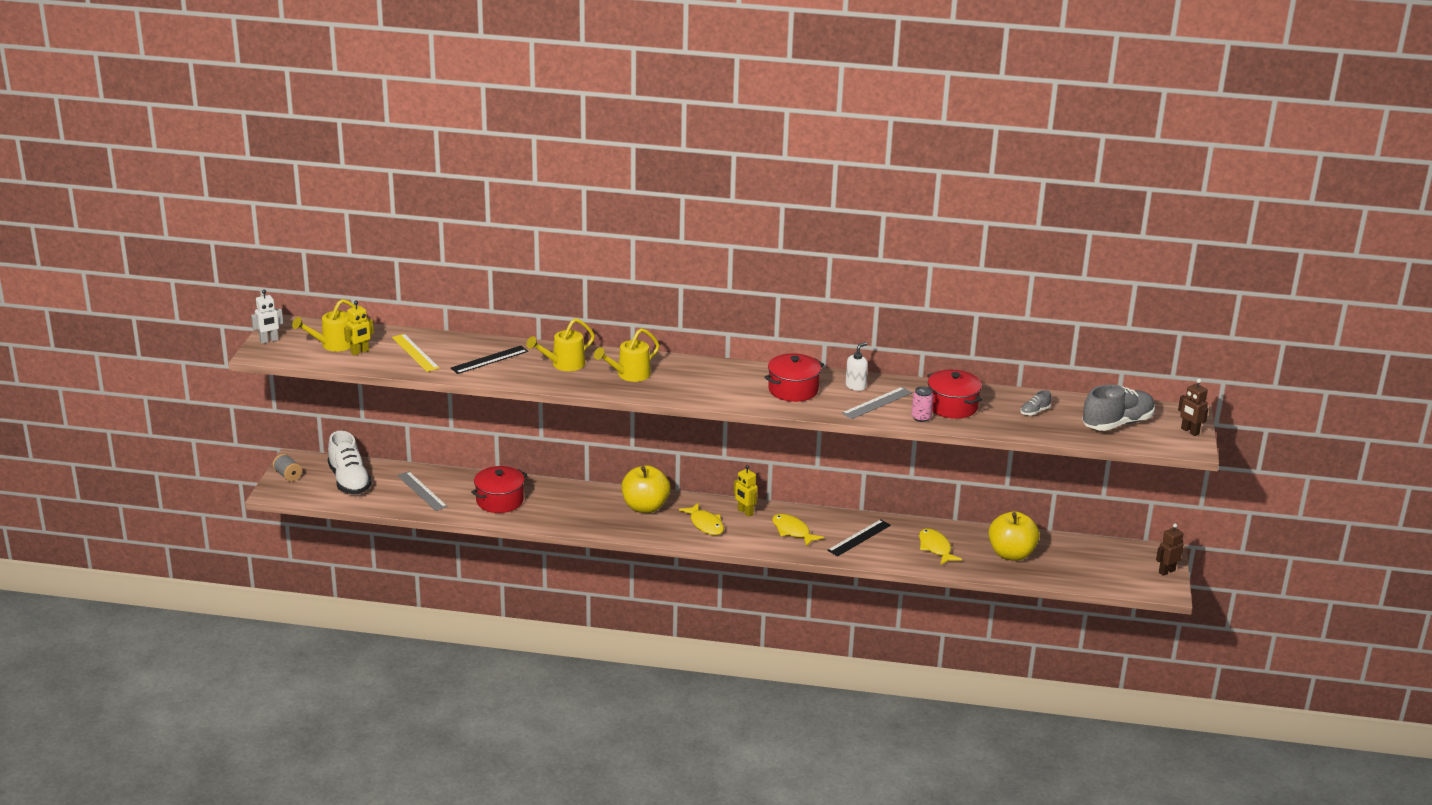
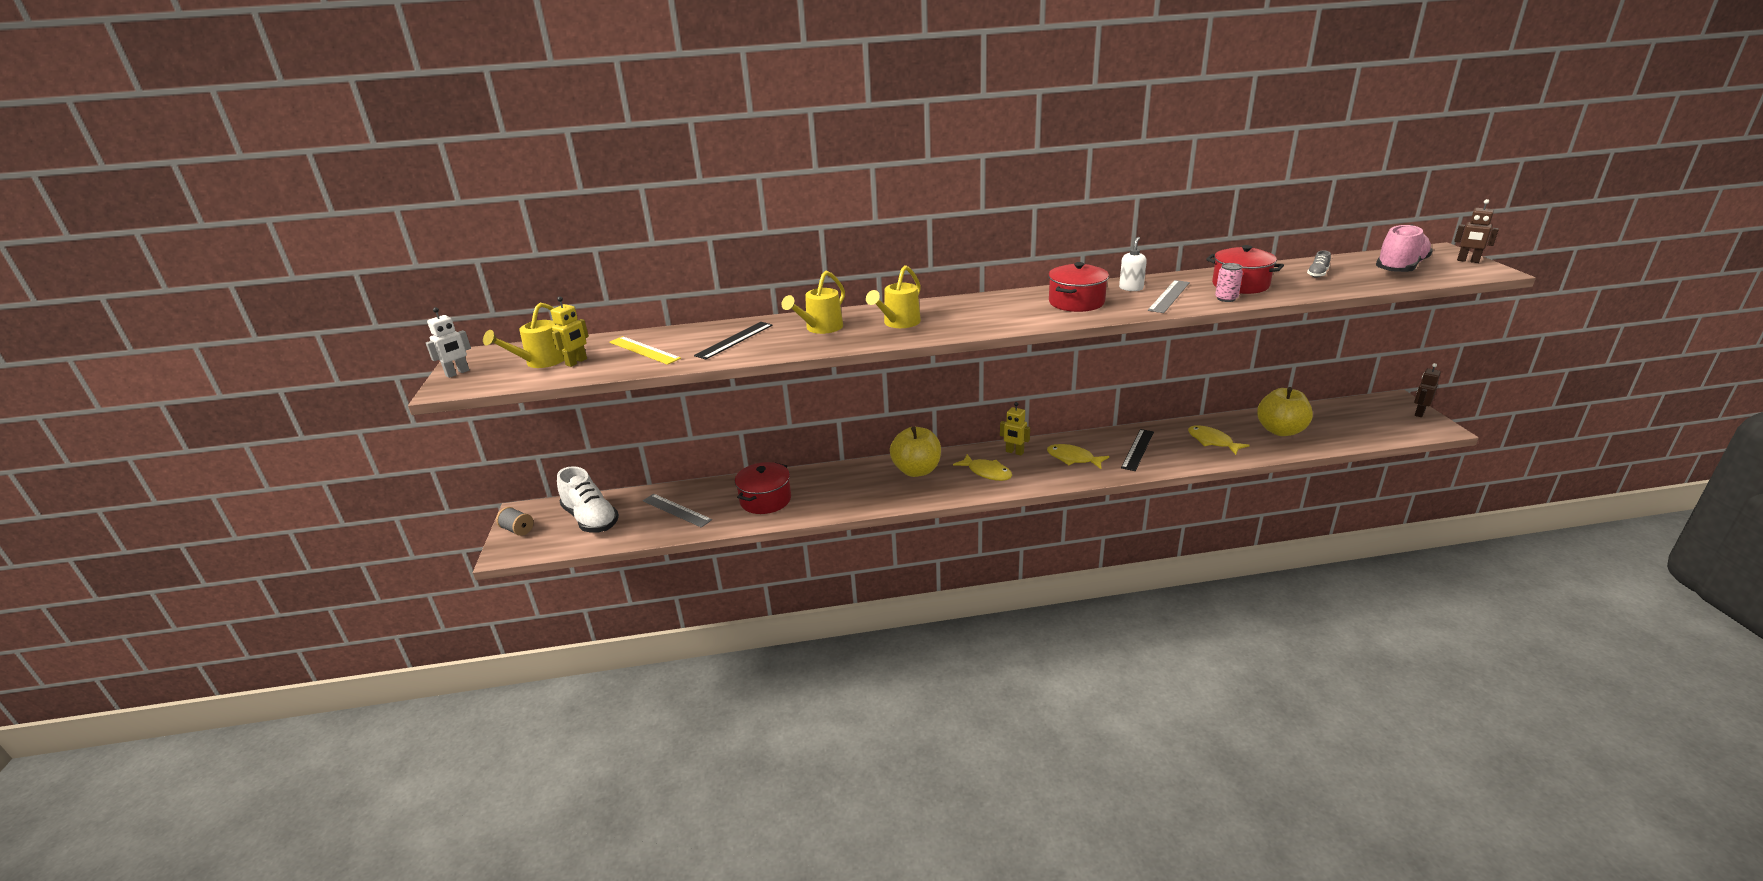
camera: 15 degrees left, 0 degrees up
grey shoe [1082,384,1155,431] -> pink shoe [1376,225,1433,272]

